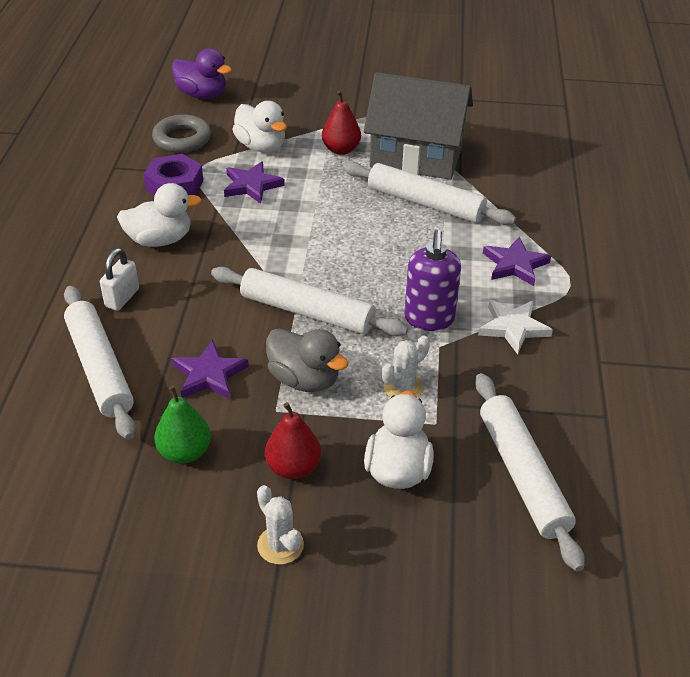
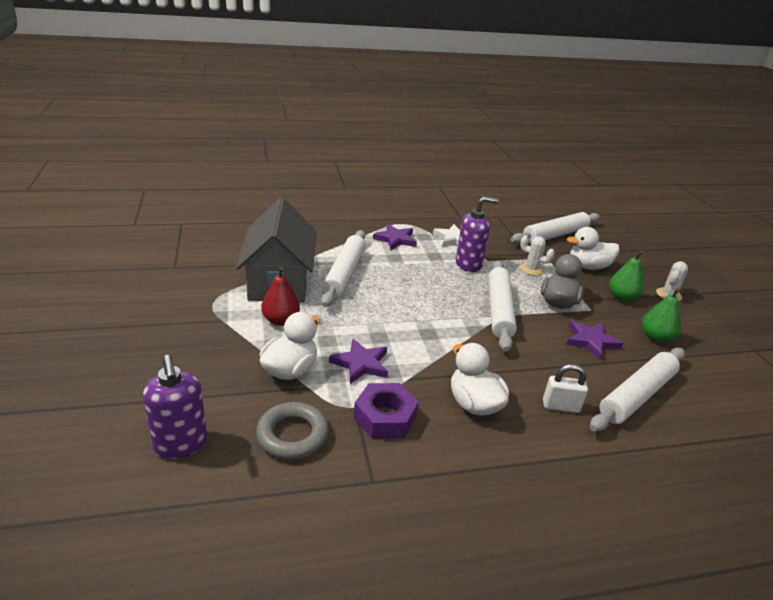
camera: 110 degrees left, 10 degrees down
purple duck [172,48,232,99] -> purple soap dispenser [143,355,207,459]
red pear [265,402,321,479] -> green pear [609,251,644,302]

